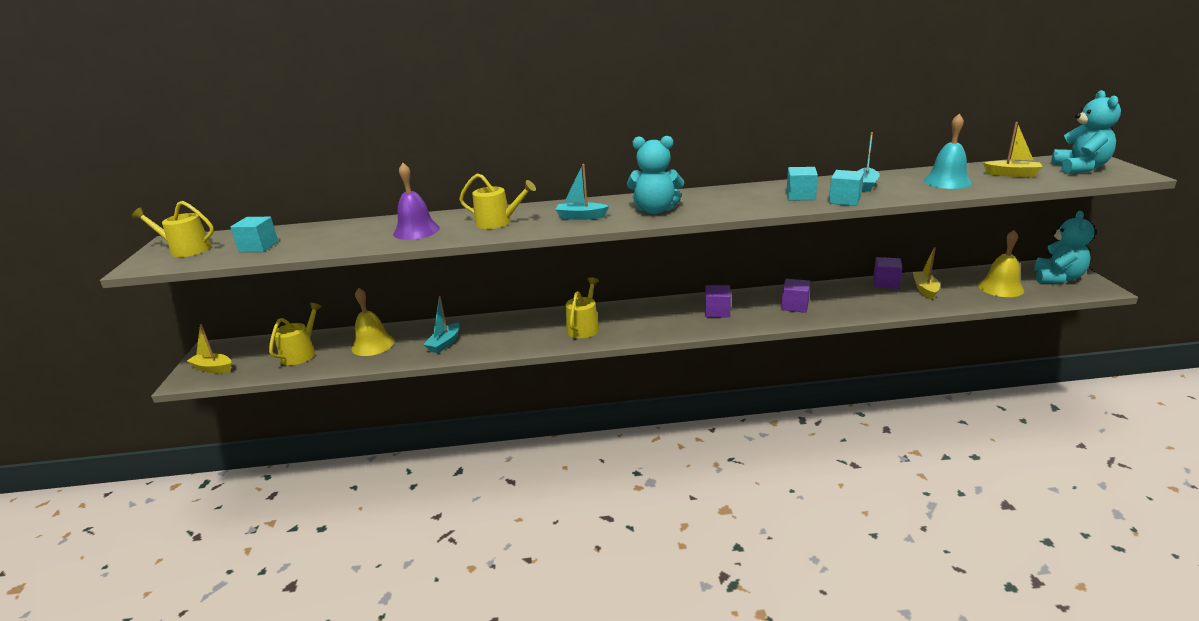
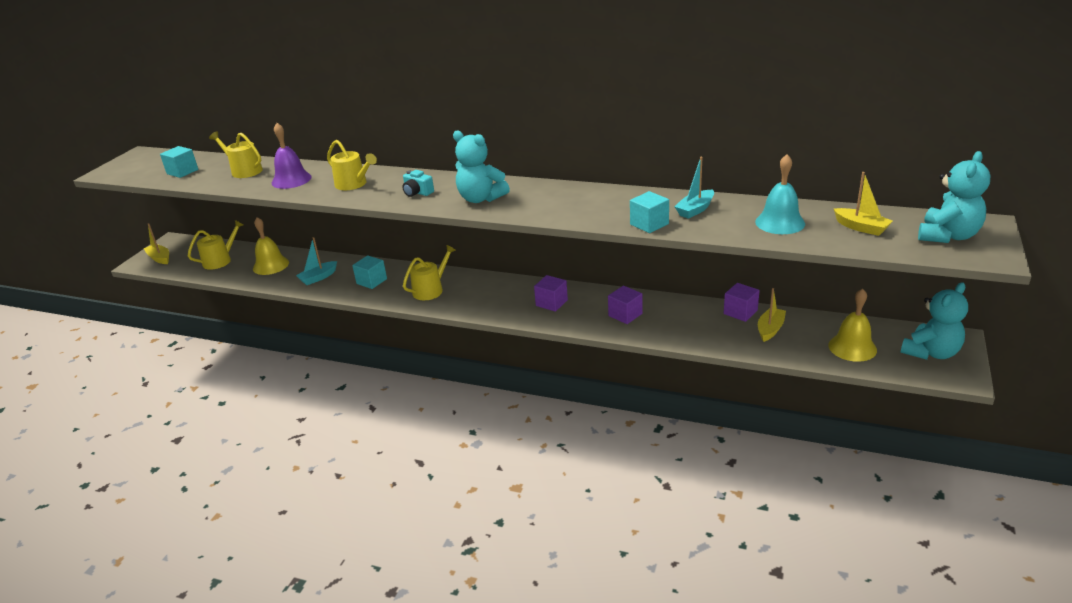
camera: 25 degrees right, 5 degrees up
yellow watering can [131,201,214,257] -> yellow watering can moved to [209,131,263,178]
turquoise boat [555,164,609,220] -> turquoise camera [402,170,434,197]
turquoise cube [786,167,818,200] -> turquoise cube moved to [352,255,387,289]

